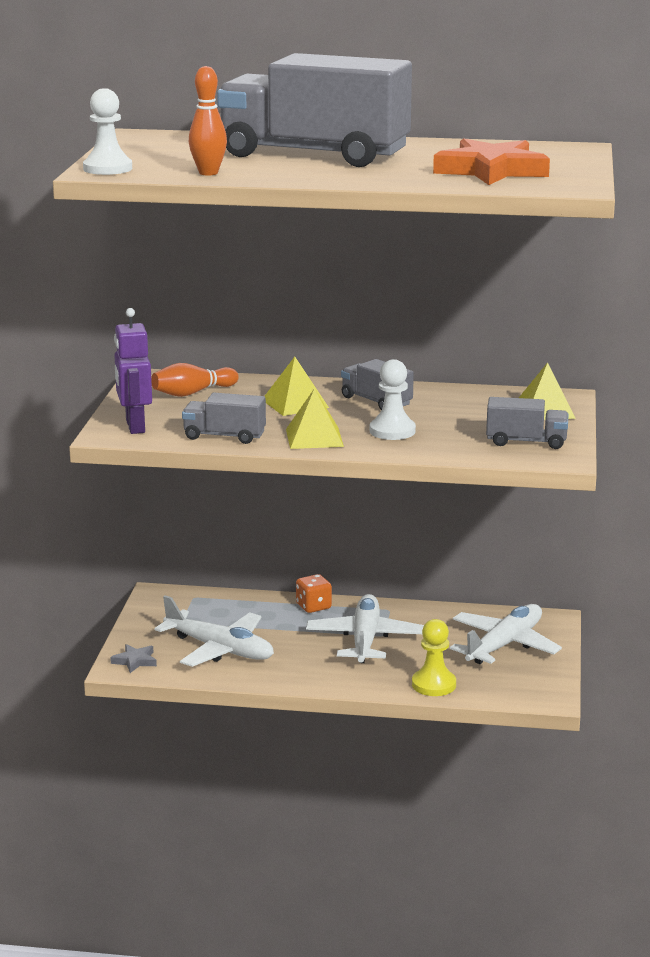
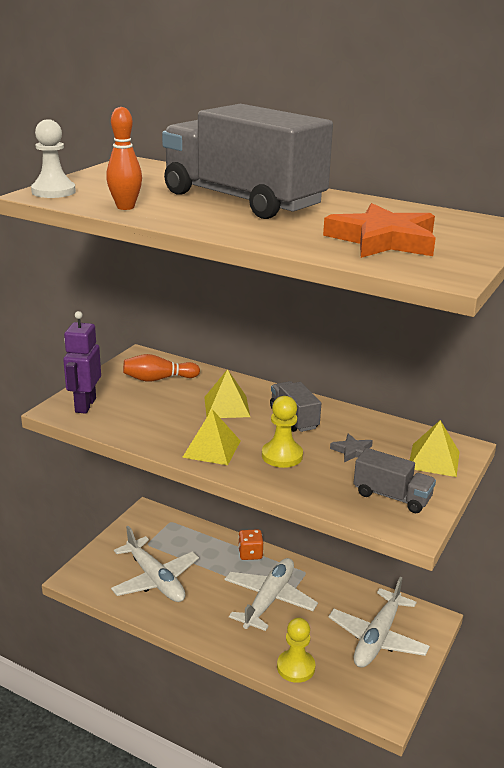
camera: 20 degrees right, 5 degrees up
grey star [110,644,157,673] -> grey star moved to [330,433,373,462]
grey truck [182,393,266,444] -> none
white pawn [370,359,416,440] -> yellow pawn [262,396,303,468]
white plane [450,604,562,664] -> white plane turned 150 degrees clockwise [328,577,430,668]

